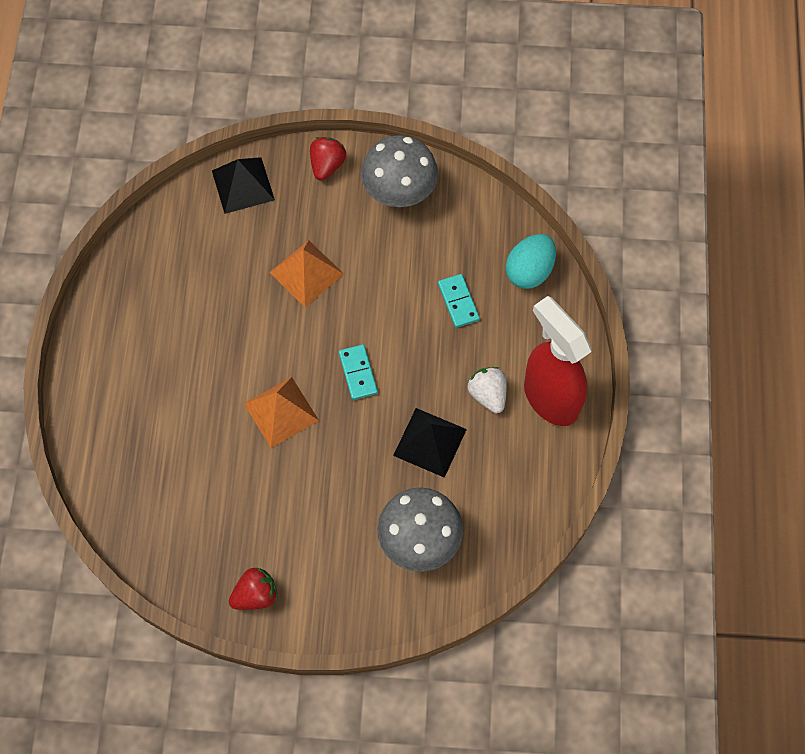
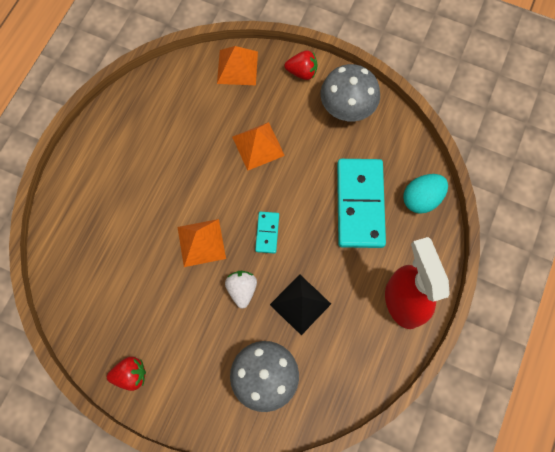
camera: 20 degrees right, 5 degrees up
black pyramid [212,157,275,214] -> orange pyramid [217,46,258,85]
red strawberry [310,137,346,181] -> red strawberry turned 60 degrees clockwise [284,50,317,80]
turquoise domino [438,274,480,328] -> turquoise domino [337,159,386,248], size x2.22
white strawberry [467,367,507,413] -> white strawberry moved to [225,271,257,309]

